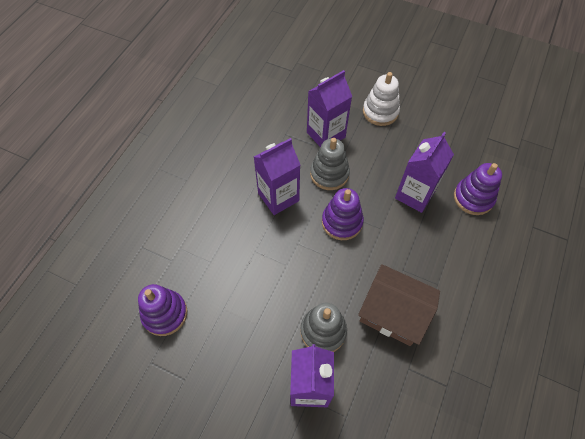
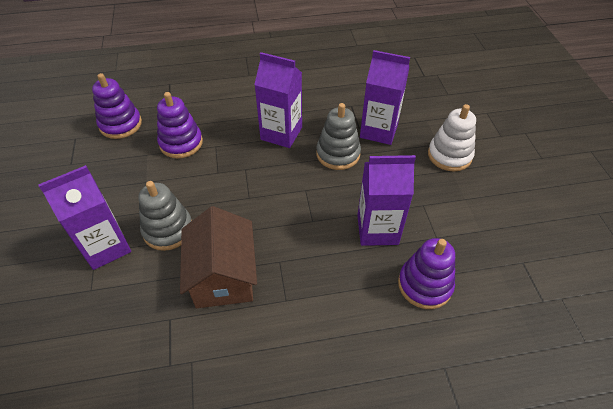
camera: 55 degrees right, 10 degrees down
purple stacking toy [322,188,364,240] -> purple stacking toy moved to [157,92,203,159]

